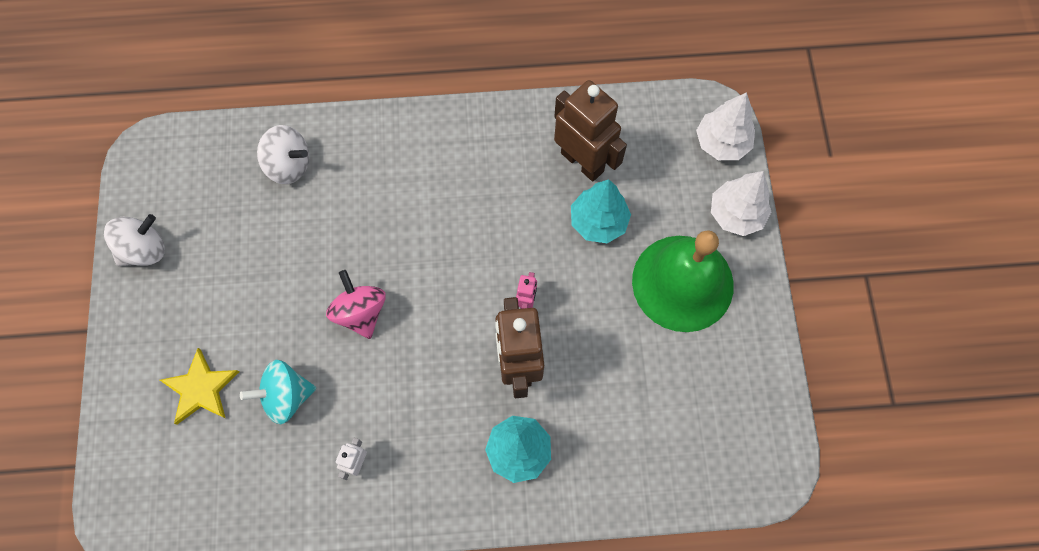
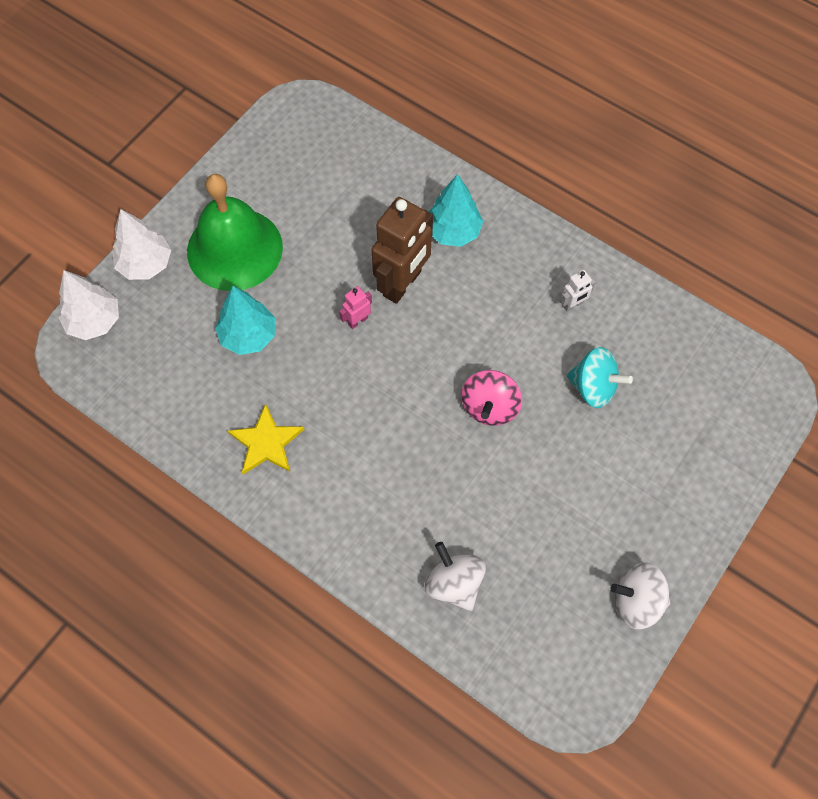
camera: 140 degrees left, 5 degrees down
yellow star [160,348,239,425] -> yellow star moved to [228,403,304,474]
brown robot [554,80,627,182] -> none

